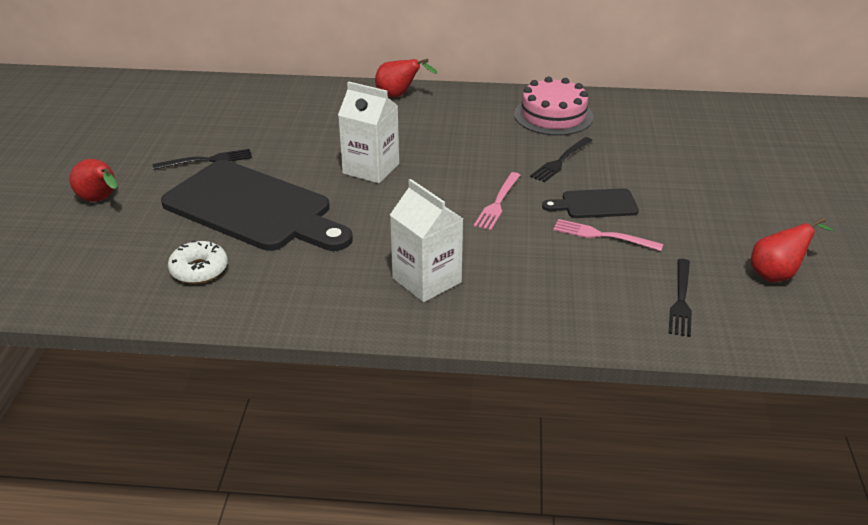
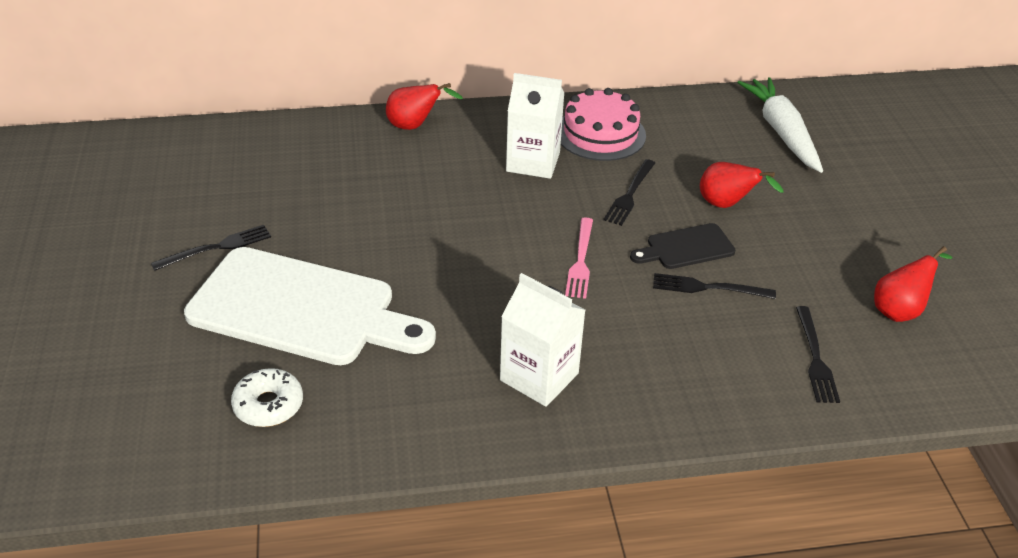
camera: 15 degrees left, 5 degrees up
red pear [69,159,117,202] -> red pear moved to [700,162,783,208]
black cutting board [161,160,353,251] -> white cutting board [184,247,436,365]
white carton [338,81,399,184] -> white carton moved to [506,73,564,179]
pink fork [553,219,663,251] -> black fork [653,273,776,299]
none -> white carrot [737,77,823,173]

